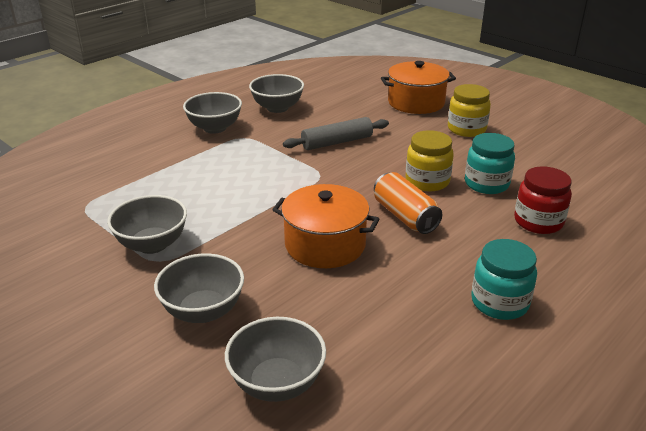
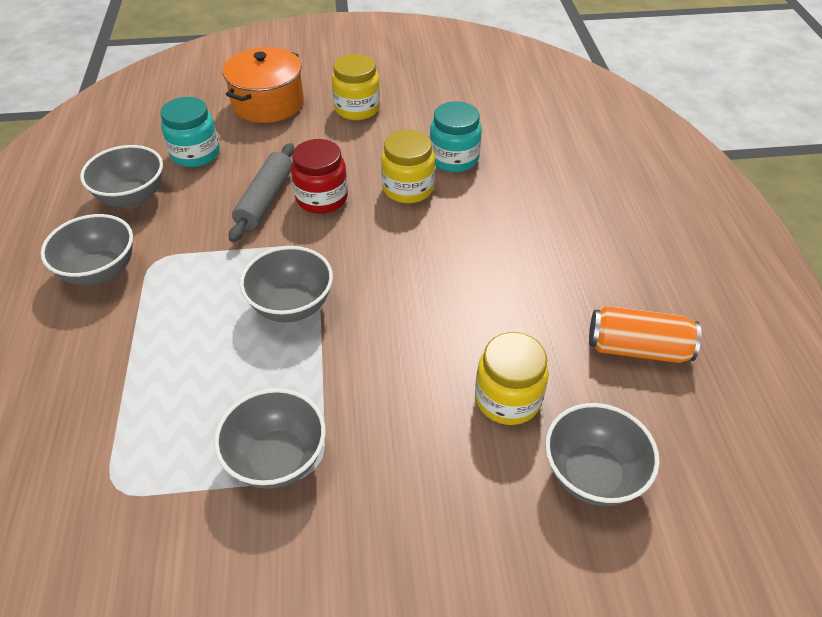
camera: 50 degrees left, 15 degrees up
grey bowl [154,253,244,323] -> grey bowl moved to [240,246,333,322]
orange pot [272,184,379,268] -> none
orange can [374,172,442,234] -> orange can moved to [589,306,701,363]
turquoise jar [471,239,537,320] -> turquoise jar moved to [160,97,220,167]
red jar [514,166,572,234] -> red jar moved to [291,139,348,214]
none -> yellow jar [475,332,549,425]

